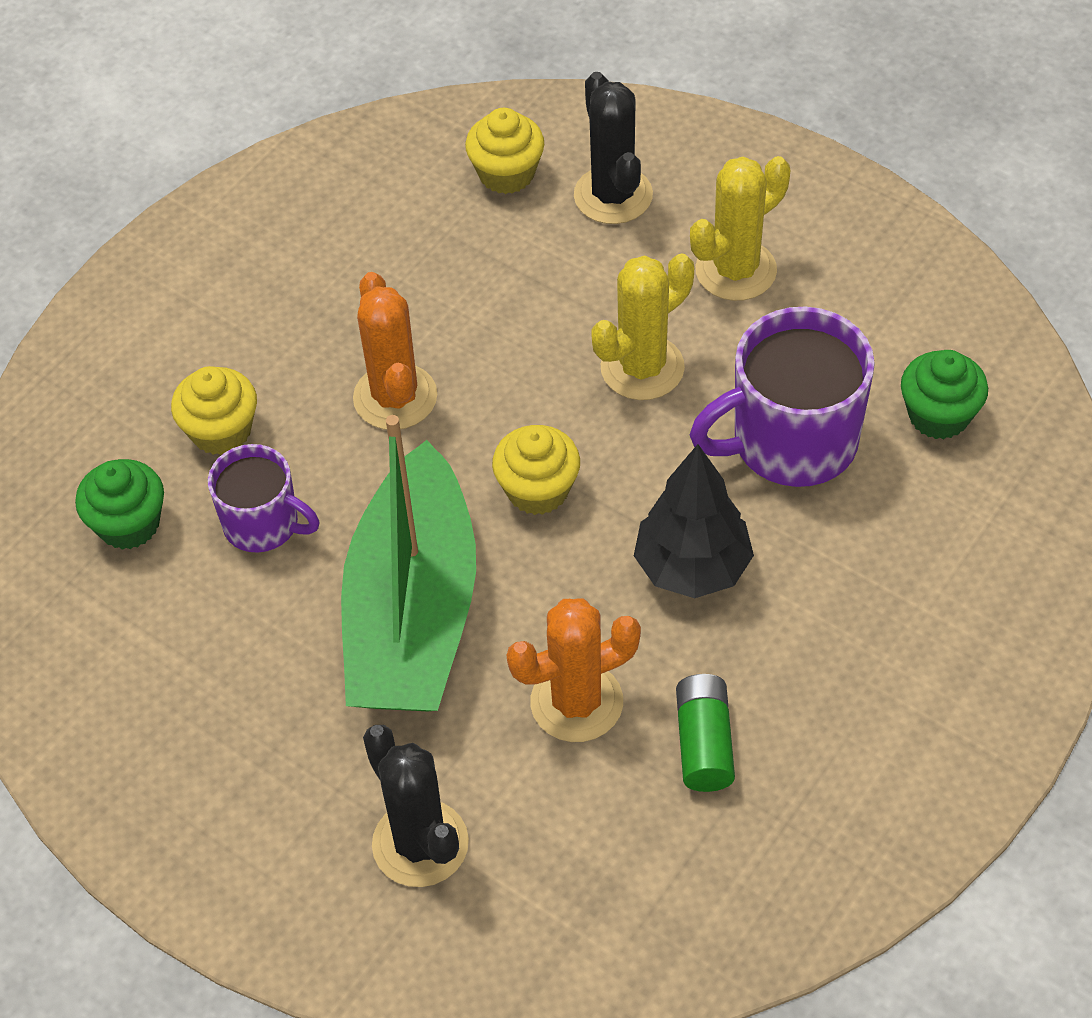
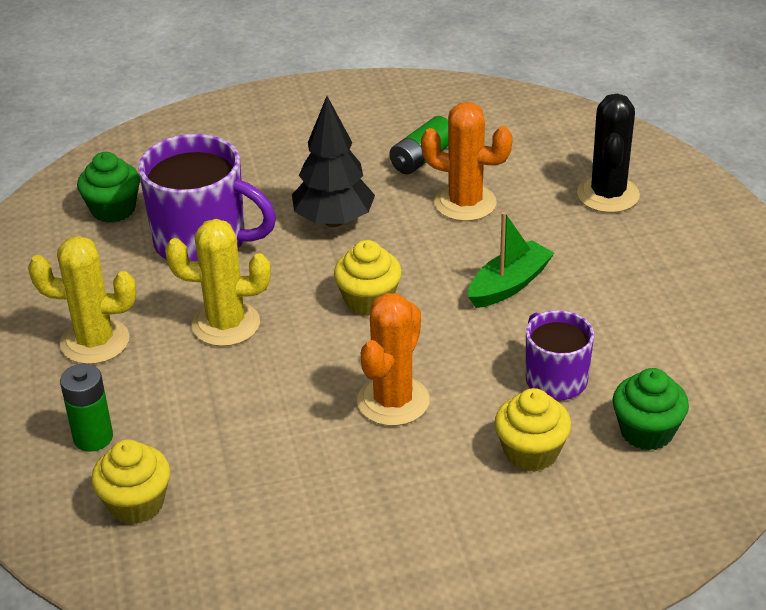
camera: 140 degrees left, 15 degrees down
green boat [341,415,476,711] -> green boat [468,212,554,308], size x0.48
black cactus [574,72,653,224] -> green battery [60,364,113,452]

